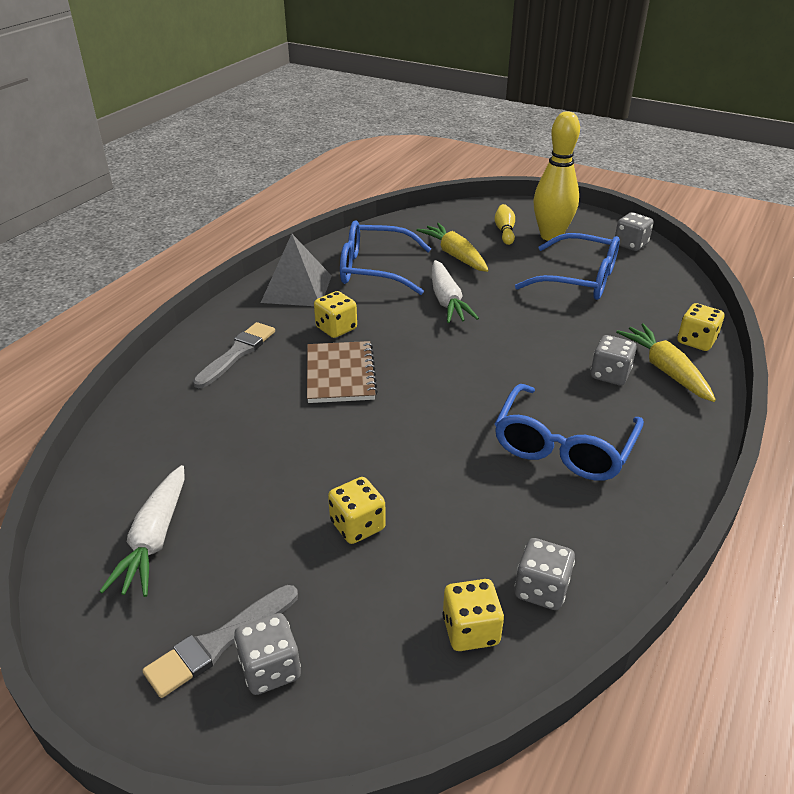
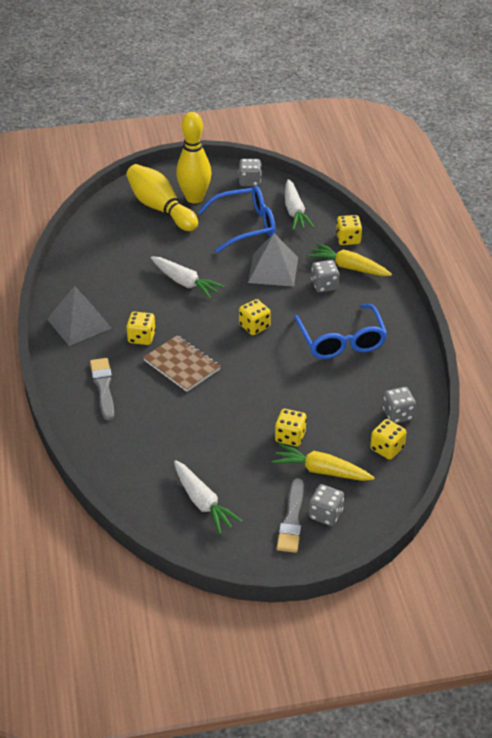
camera: 40 degrees left, 5 degrees up
blue glasses [340,221,431,295] -> none
yellow carrot [416,223,489,272] -> yellow carrot moved to [272,443,375,481]
yellow bowling pin [495,204,515,245] -> yellow bowling pin [126,164,198,231], size x2.08
none -> yellow dice [239,299,271,335]
none -> grey pyramid [248,233,298,287]
none -> white carrot [285,179,314,230]

